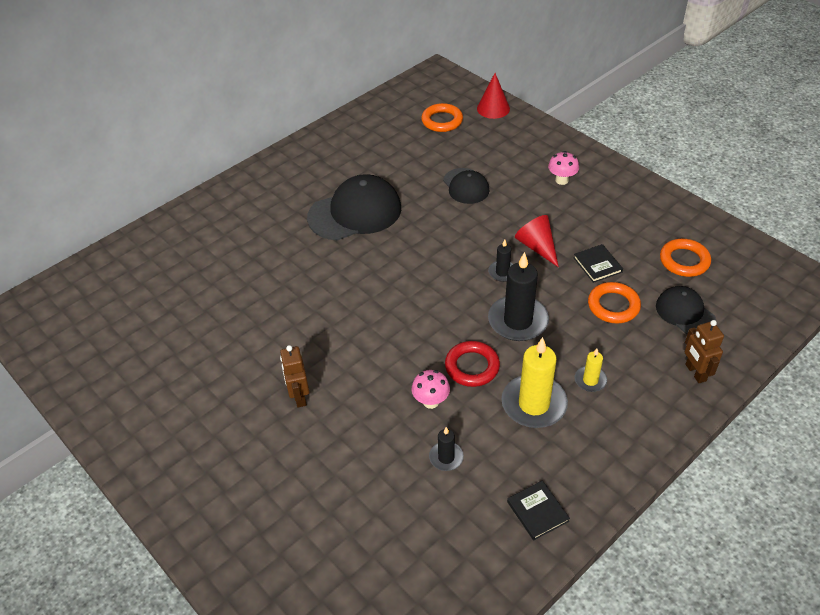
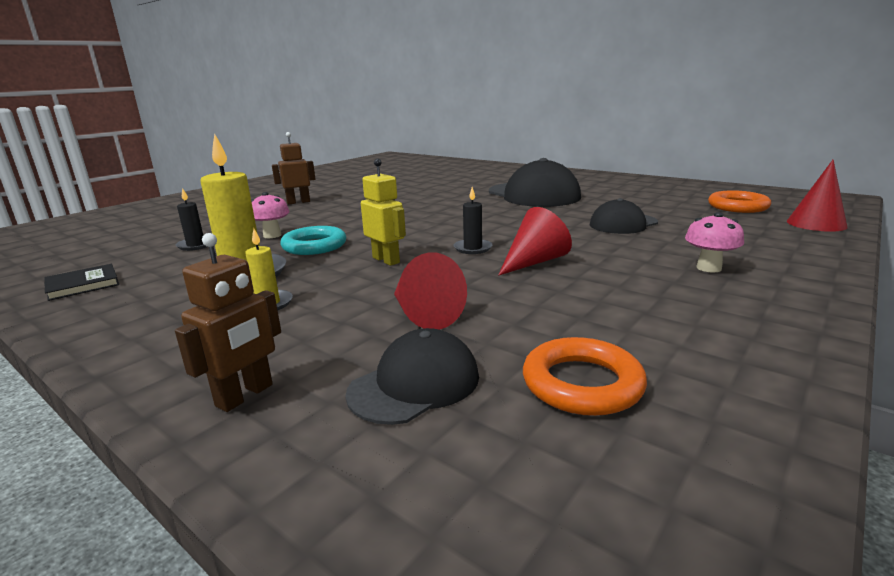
camera: 80 degrees right, 25 degrees down
red ring [445,341,500,387] -> turquoise ring [280,226,346,255]
black candle [488,252,549,341] -> yellow robot [361,158,406,266]
black book [573,244,623,283] -> none
orange ring [588,282,641,323] -> red cone [394,252,467,330]
brown robot [684,320,724,383] -> brown robot turned 150 degrees clockwise [175,233,281,412]

